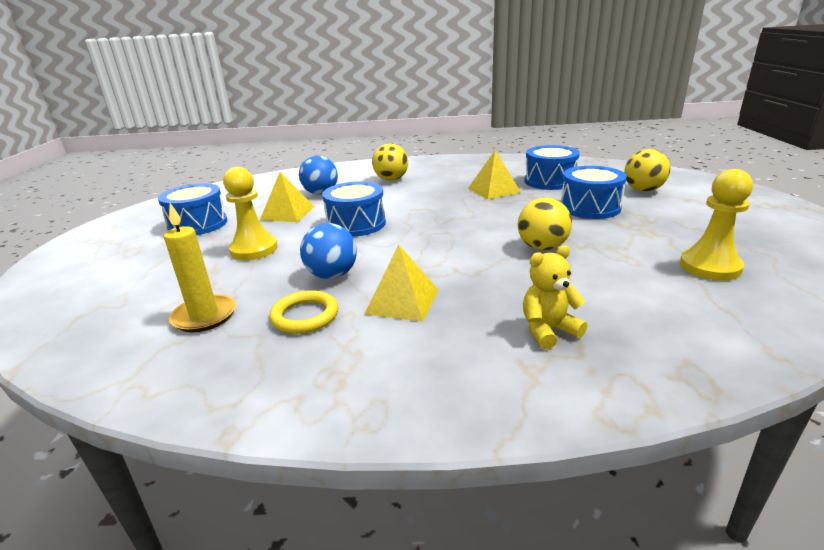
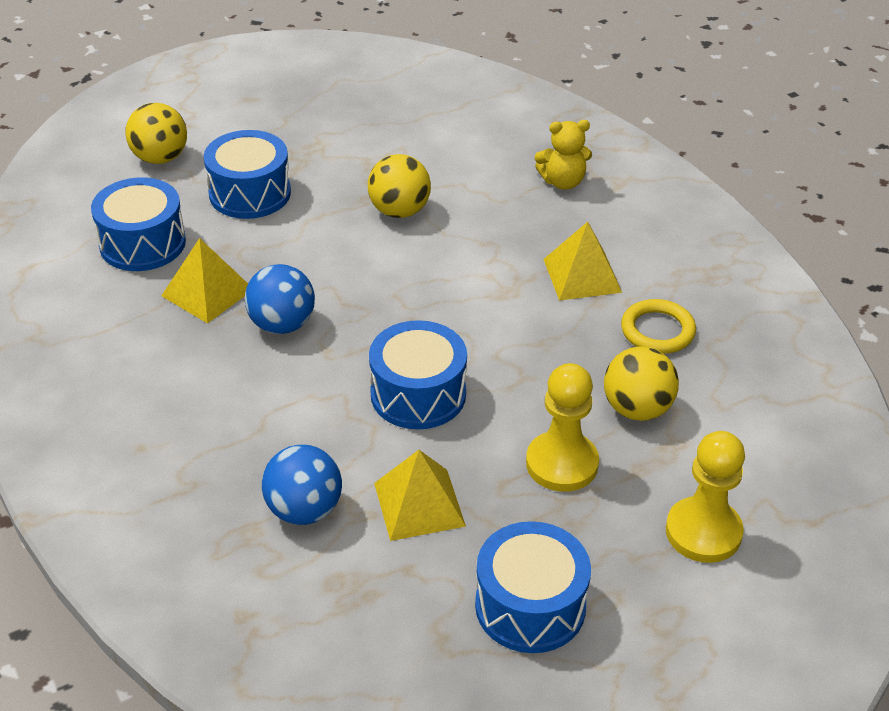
camera: 120 degrees left, 15 degrees up
yellow candle [163,203,236,332] -> none
blue ball [300,223,357,279] -> blue ball moved to [245,264,315,334]
yellow ball [372,144,408,181] -> yellow ball moved to [604,346,679,421]
yellow teddy bear [523,245,587,349] -> yellow teddy bear turned 45 degrees counterclockwise [535,120,592,190]
yellow pawn [680,169,753,281] -> yellow pawn moved to [666,431,745,563]

